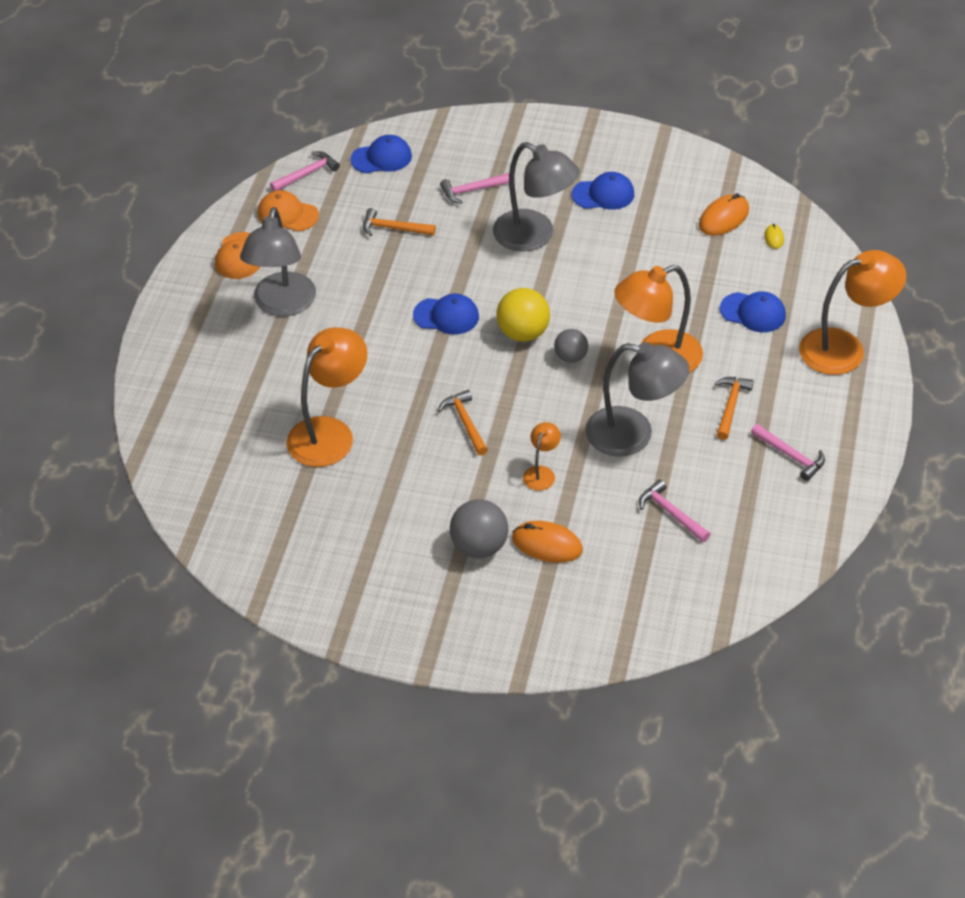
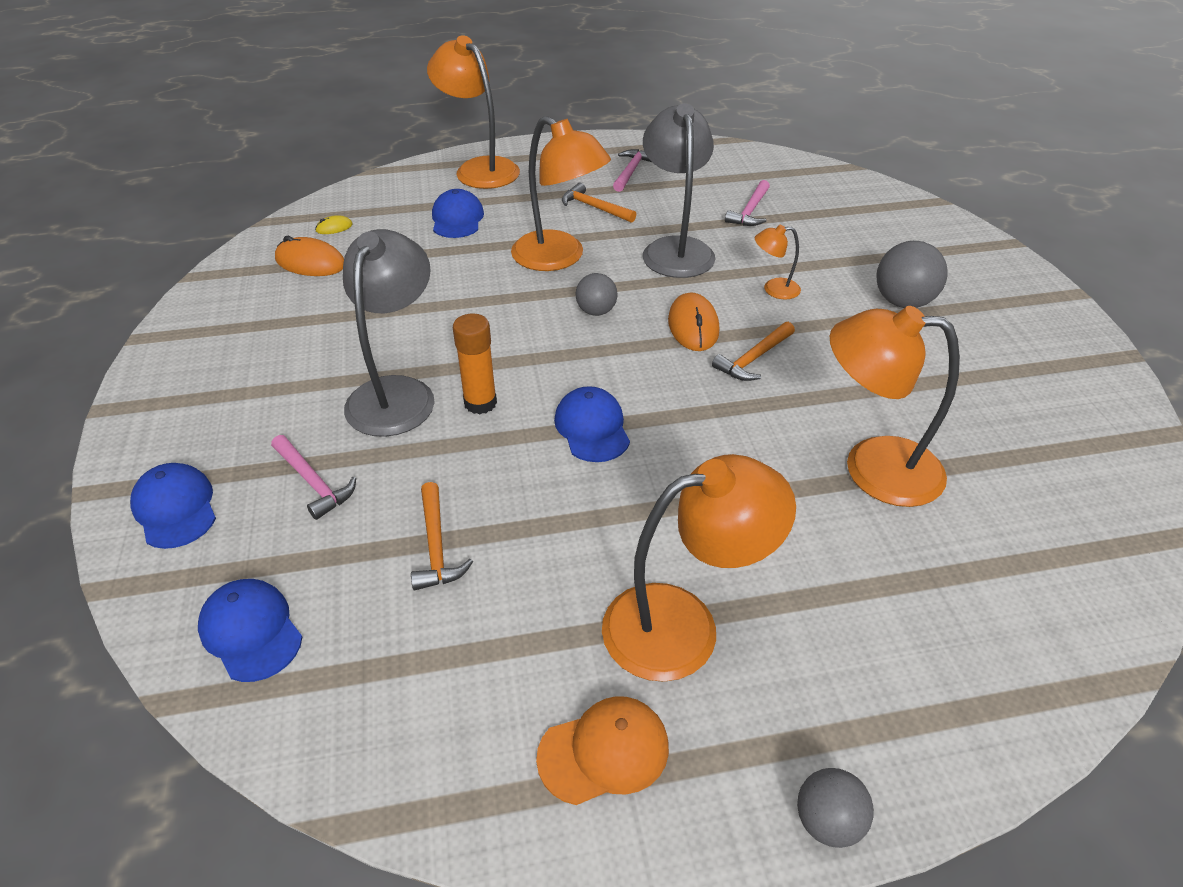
camera: 115 degrees left, 5 degrees down
grey lamp [240,207,316,316] -> orange lamp [602,454,796,682]
orange cap [257,190,319,232] -> none
pink hammer [270,151,340,191] -> none
yellow ball [496,288,550,342] -> none
orange mouse [512,521,583,563] -> orange mouse moved to [668,292,719,351]
blue cap [572,172,634,210] -> blue cap moved to [130,463,216,549]
orange hammer [715,377,754,440] -> orange hammer turned 45 degrees clockwise [562,183,636,223]
none -> orange glue stick [453,314,497,414]
none -> grey ball [797,768,874,848]

